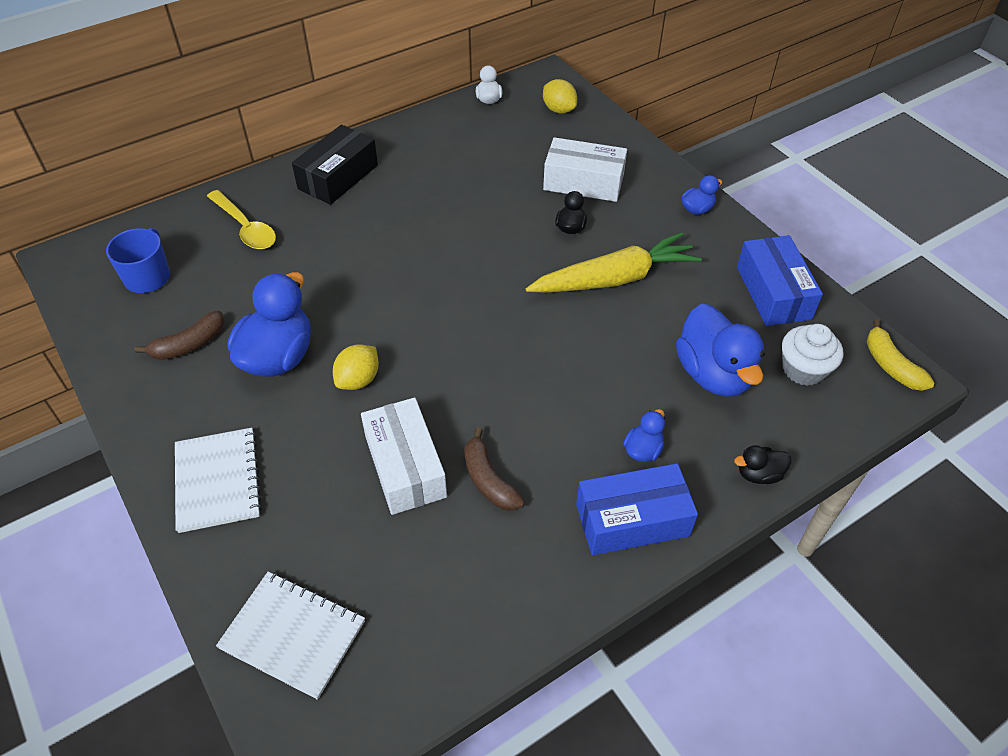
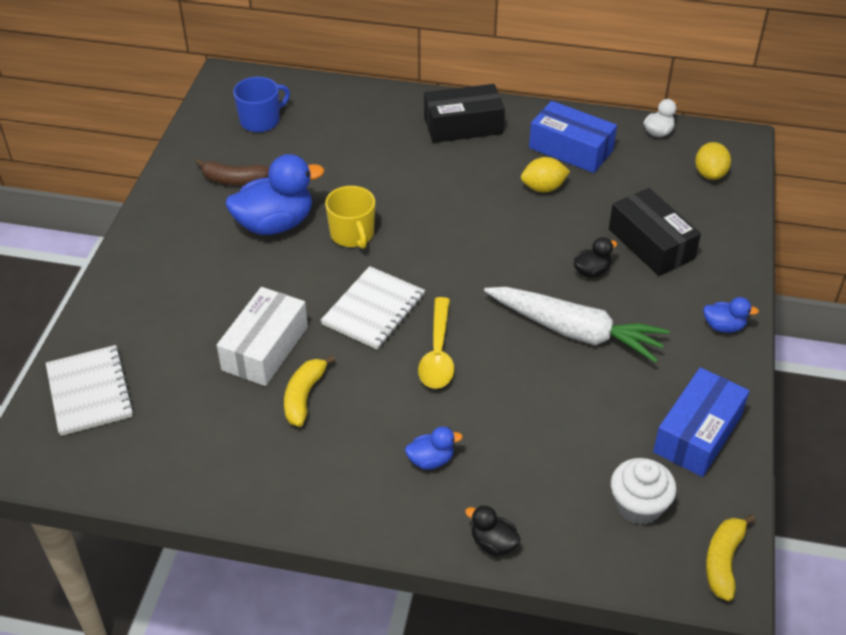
camera: 45 degrees right, 5 degrees down
white notebook [175,428,262,533] -> white notebook moved to [320,266,425,350]
yellow spoon [207,190,276,250] -> yellow spoon moved to [418,297,454,389]
yellow lemon [333,344,379,390] -> yellow lemon moved to [521,157,570,192]
brown banana [464,427,525,511] -> yellow banana [284,355,335,427]
yellow carrot [526,232,702,293] -> white carrot [484,287,670,363]
white box [543,137,627,202] -> black box [609,188,701,276]
blue box [576,463,698,555] -> blue box moved to [529,101,617,173]
blue duck [676,303,765,397] -> none
none -> yellow mug [325,186,375,249]

